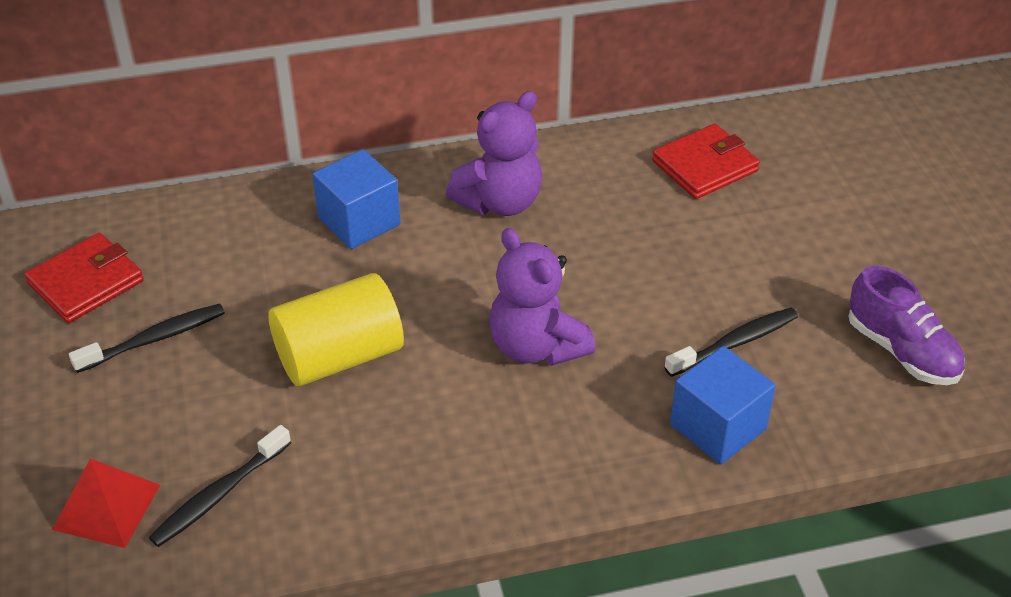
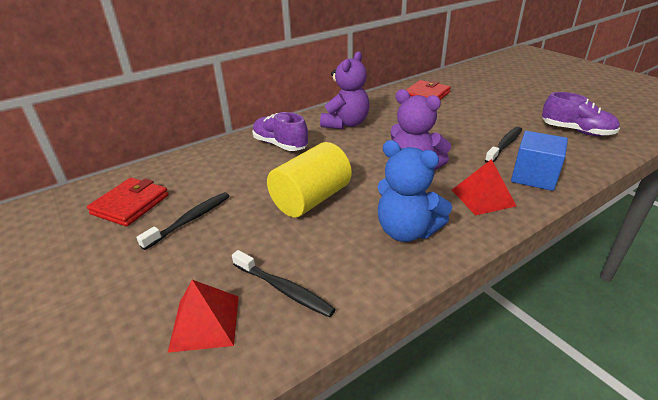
camera: 20 degrees left, 10 degrees down
black toothbrush [149,425,291,547] -> black toothbrush turned 75 degrees counterclockwise [232,250,336,318]
blue cube [313,149,400,249] -> purple shoe [252,112,308,151]
none -> blue teddy bear [378,140,452,242]
none -> red pyramid [452,159,516,216]

